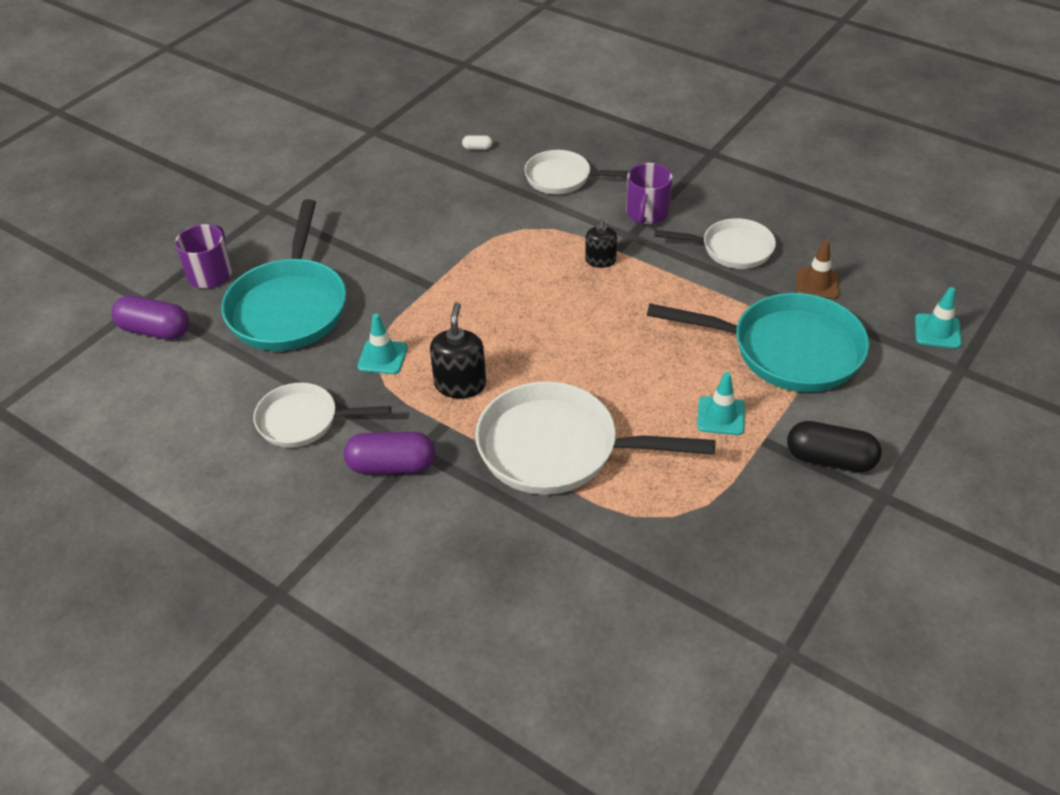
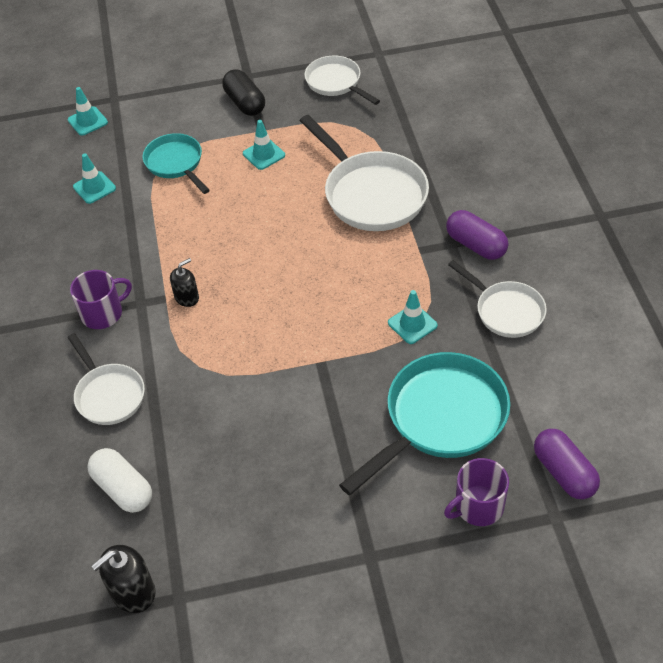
camera: 135 degrees left, 5 degrees up
black soap dispenser [430,302,486,399] -> black soap dispenser moved to [91,545,156,613]
white capsule [462,135,492,150] -> white capsule [87,448,152,513], size x2.23
turquoise pan [647,293,869,392] -> turquoise pan [142,133,210,194], size x0.60
white pan [654,218,776,269] -> white pan moved to [305,56,380,105]
brown traffic cone [796,240,839,299] -> turquoise traffic cone [73,153,116,204]

